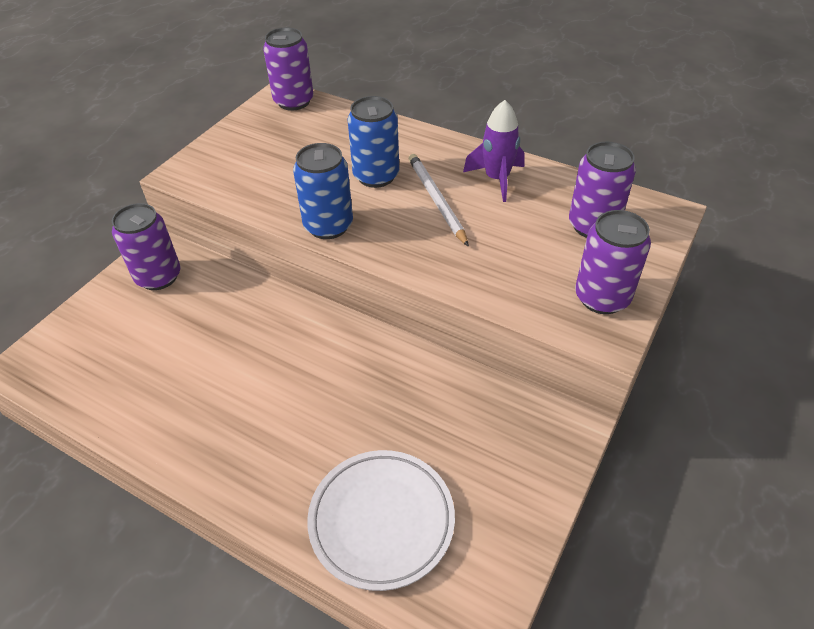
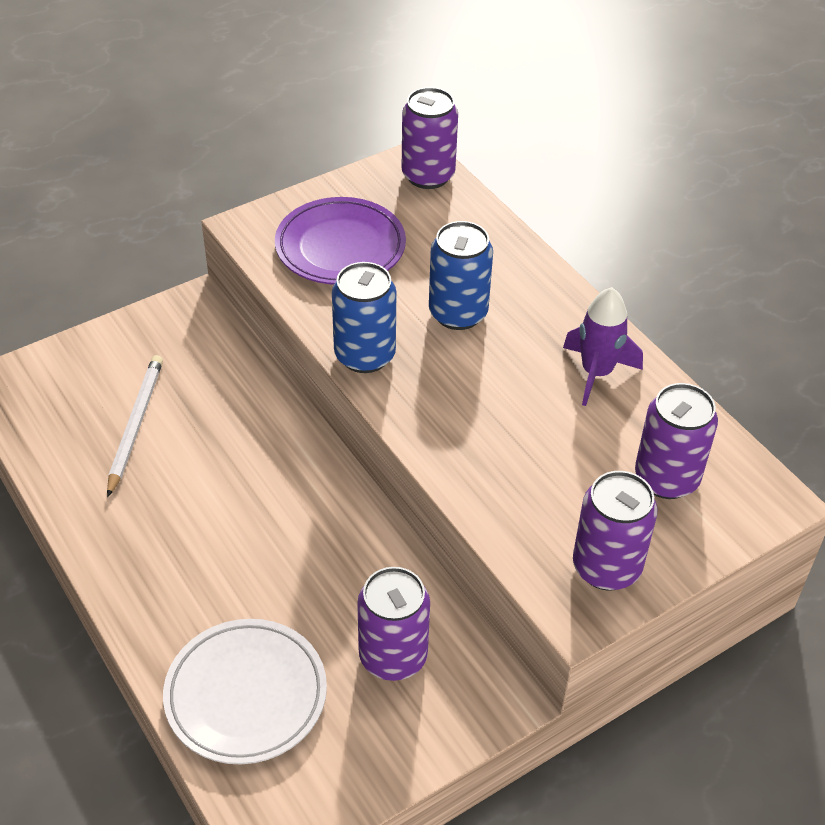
camera: 25 degrees right, 0 degrees up
purple can [112,203,181,290] -> purple can moved to [357,567,430,681]
white pencil [408,154,469,247] -> white pencil moved to [107,355,163,497]
none -> purple plate [275,197,406,285]

